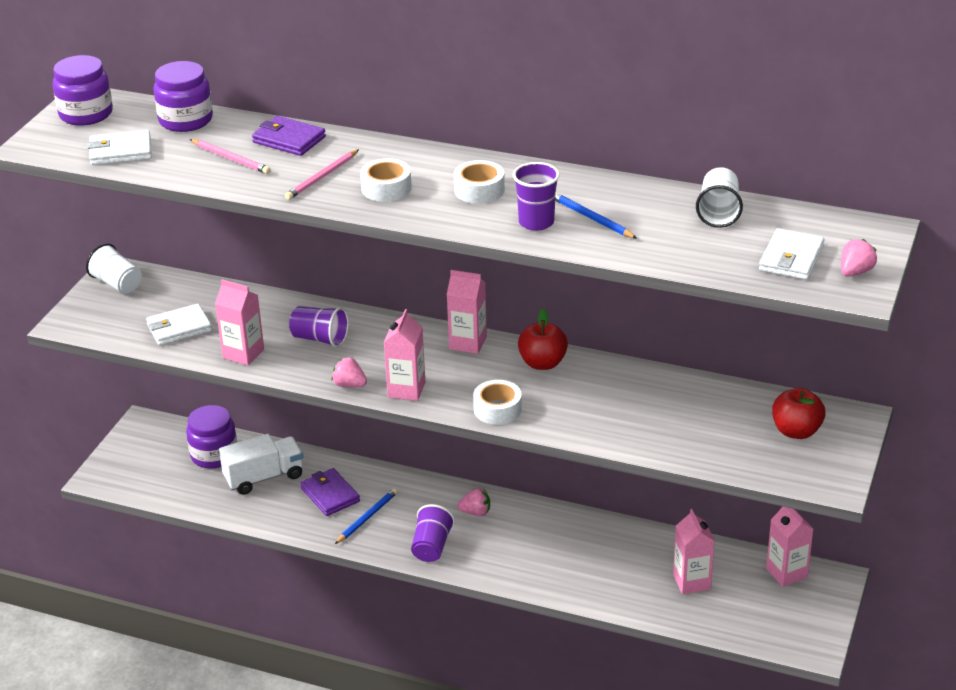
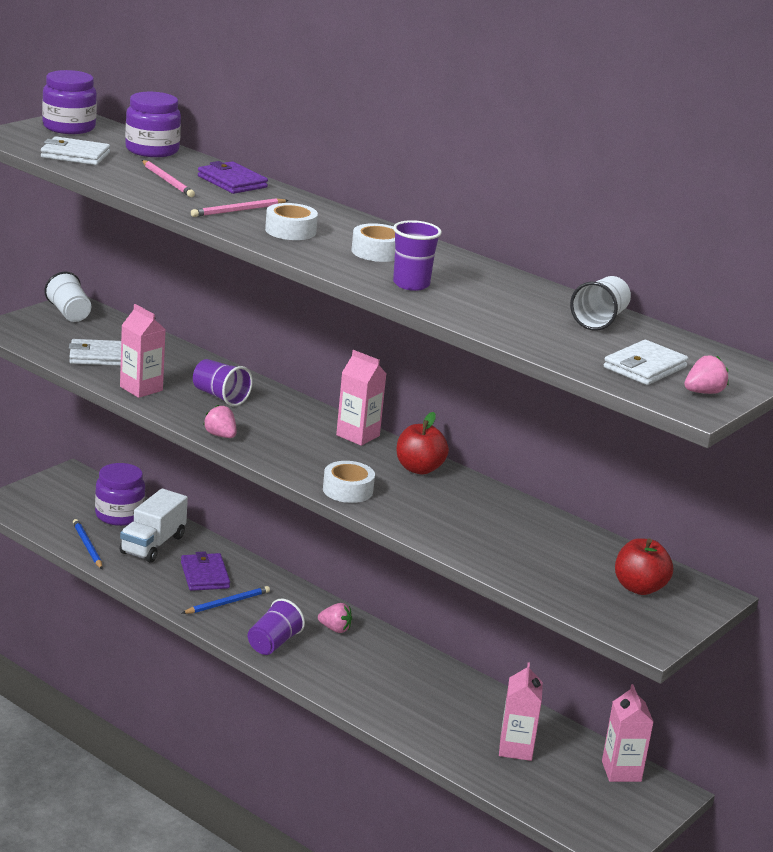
camera: 15 degrees right, 10 degrees down
white truck [219,434,303,495] -> white truck turned 120 degrees clockwise [120,488,188,563]
pink carton [384,309,425,401] -> none
blue pencil [555,193,637,239] -> blue pencil moved to [73,519,103,569]

